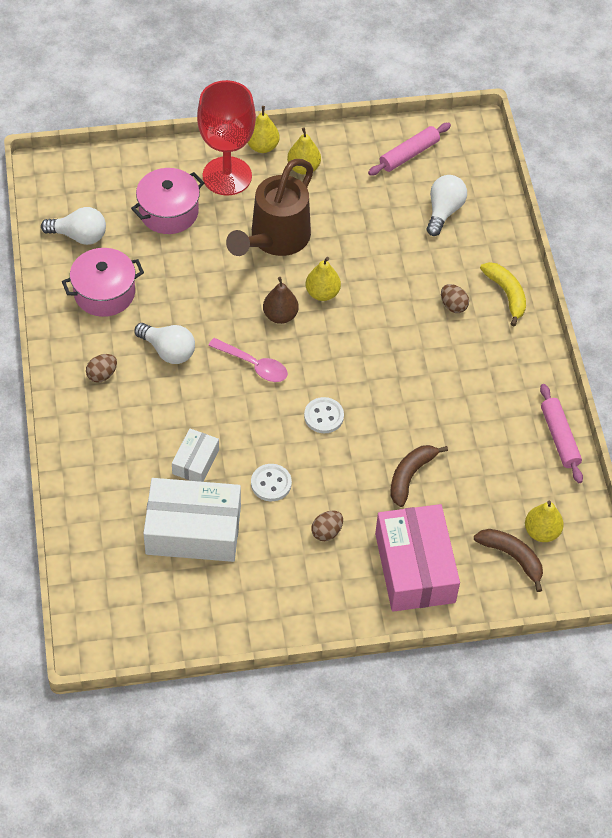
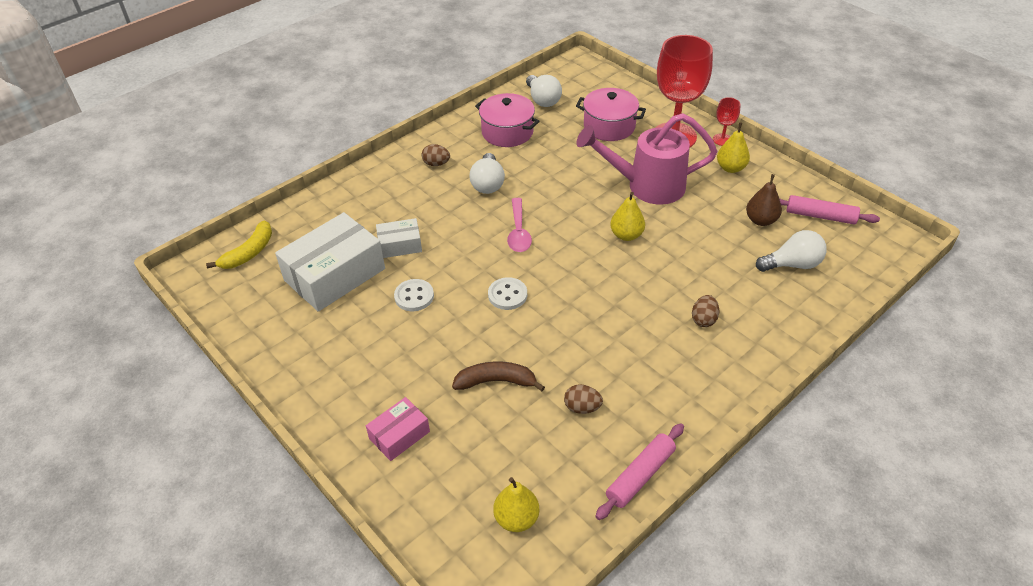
camera: 60 degrees right, 10 degrees down
white box [143,478,241,562] -> white box turned 75 degrees clockwise [275,212,385,312]
brown watering can [226,159,313,256] -> pink watering can [576,113,718,205]
yellow pear [248,106,280,153] -> red goblet [713,97,741,146]
brown pear [263,277,299,324] -> brown pear moved to [746,174,782,226]
brown egg [311,511,343,541] -> brown egg moved to [564,384,603,414]
pink box [375,504,460,612] -> pink box [366,397,430,461], size x0.51
brown banana [474,529,543,592] -> none
yellow banana [480,262,526,326] -> yellow banana moved to [206,221,272,269]

